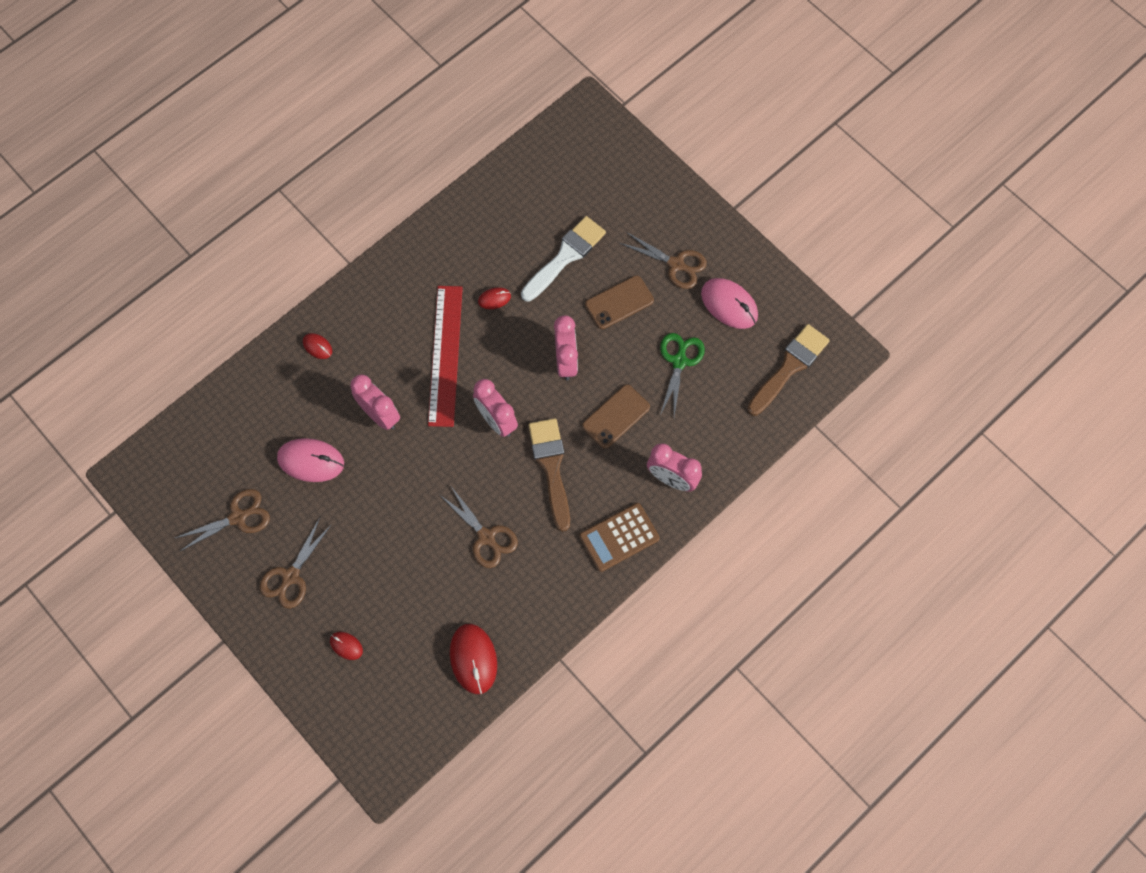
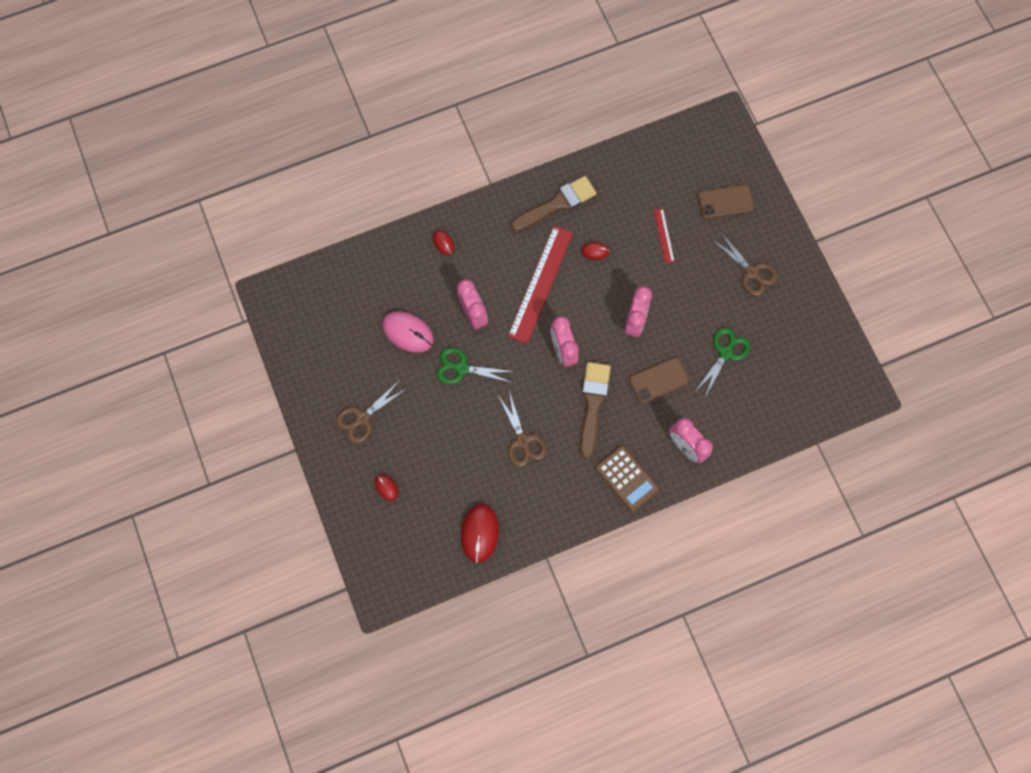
camera: 20 degrees right, 5 degrees up
brown scissors [175,489,270,551] -> none
white brush [521,216,606,301] -> red ruler [654,208,675,263]
brown calculator [579,503,660,572] -> brown calculator turned 120 degrees counterclockwise [595,445,659,512]
brown phone [585,275,654,329] -> brown phone moved to [698,184,754,218]
pink mouse [701,278,758,329] -> none
brown brush [747,324,830,416] -> brown brush moved to [511,176,597,231]
none -> green scissors [437,348,515,384]

